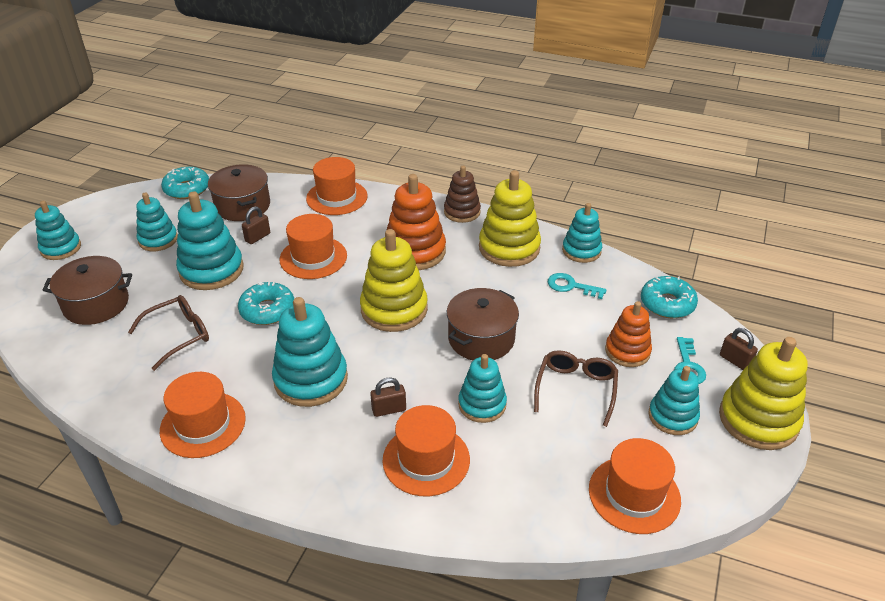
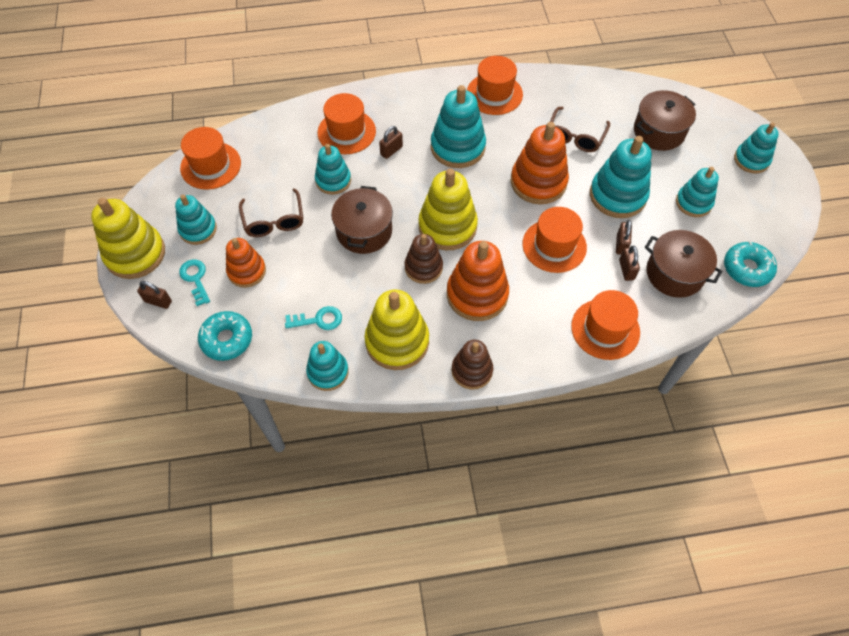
camera: 150 degrees right, 20 degrees up
turquoise donut [238,282,294,325] -> orange stacking toy [511,122,569,204]
none -> brown stacking toy [405,234,443,284]
none -> brown padlock [619,246,640,281]

